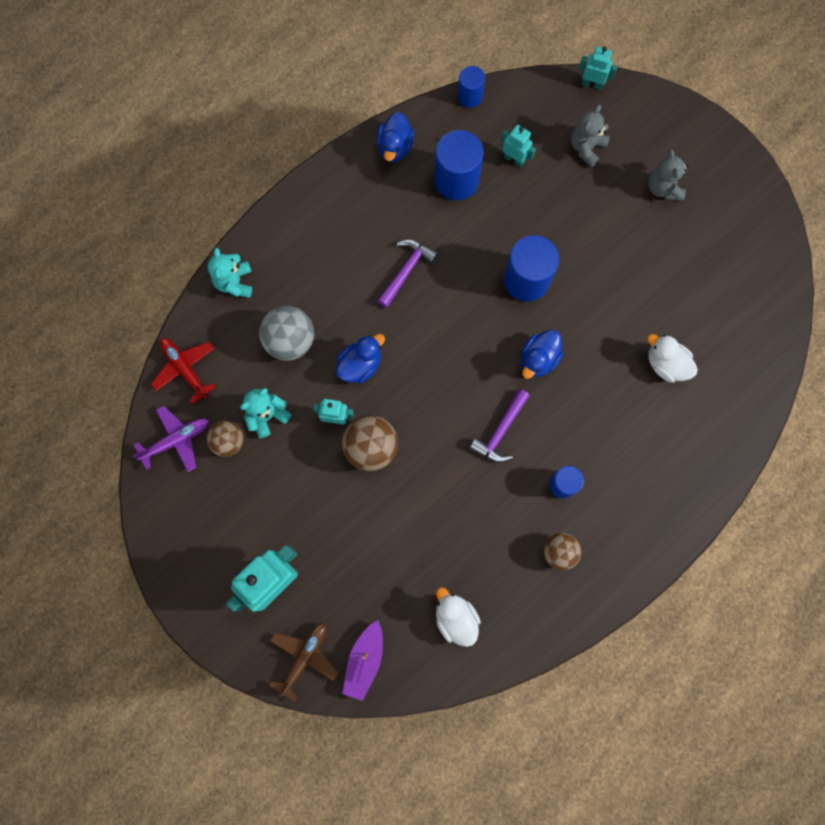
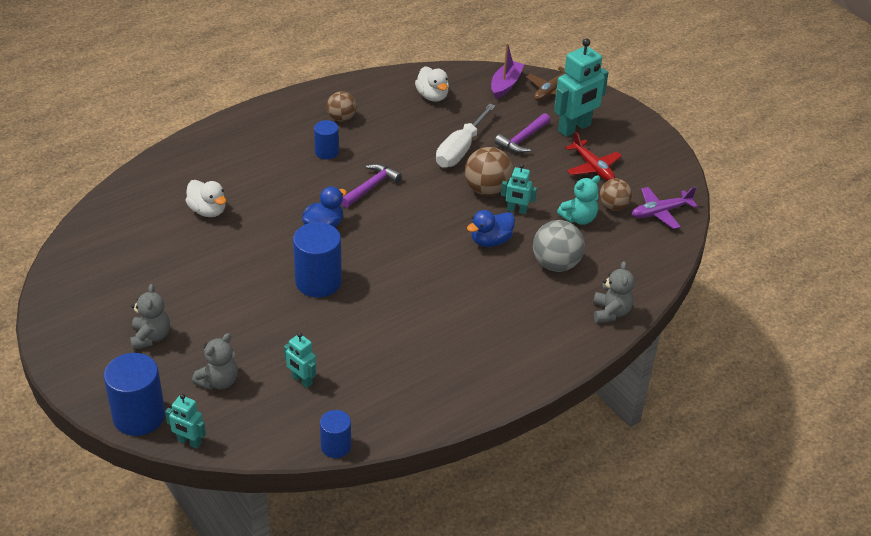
camera: 175 degrees left, 35 degrees down
red plane [151,338,216,404] -> red plane moved to [565,132,622,181]
turquoise teddy bear [208,248,252,298] -> grey teddy bear [593,261,635,323]
blue duck [377,112,414,162] -> none
purple hammer [377,239,438,308] -> purple hammer moved to [495,113,550,153]
blue cylinder [434,130,484,200] -> blue cylinder moved to [104,353,165,436]
none -> white screwdriver [436,104,496,168]

